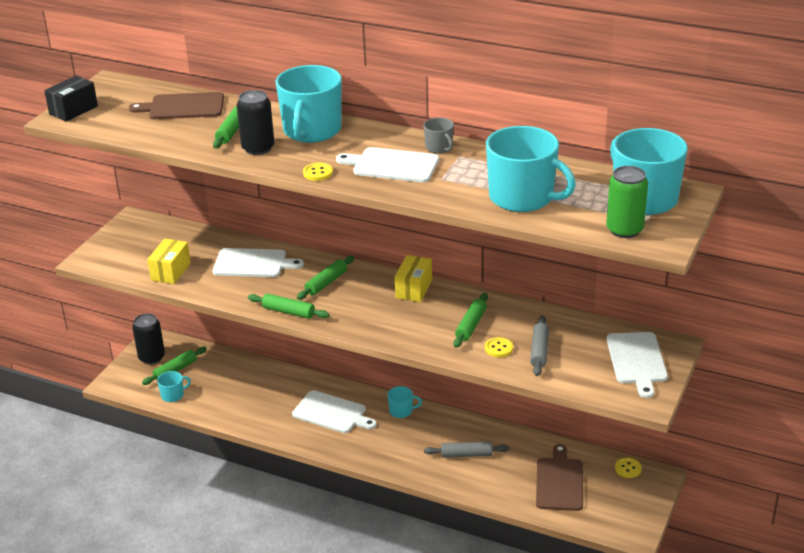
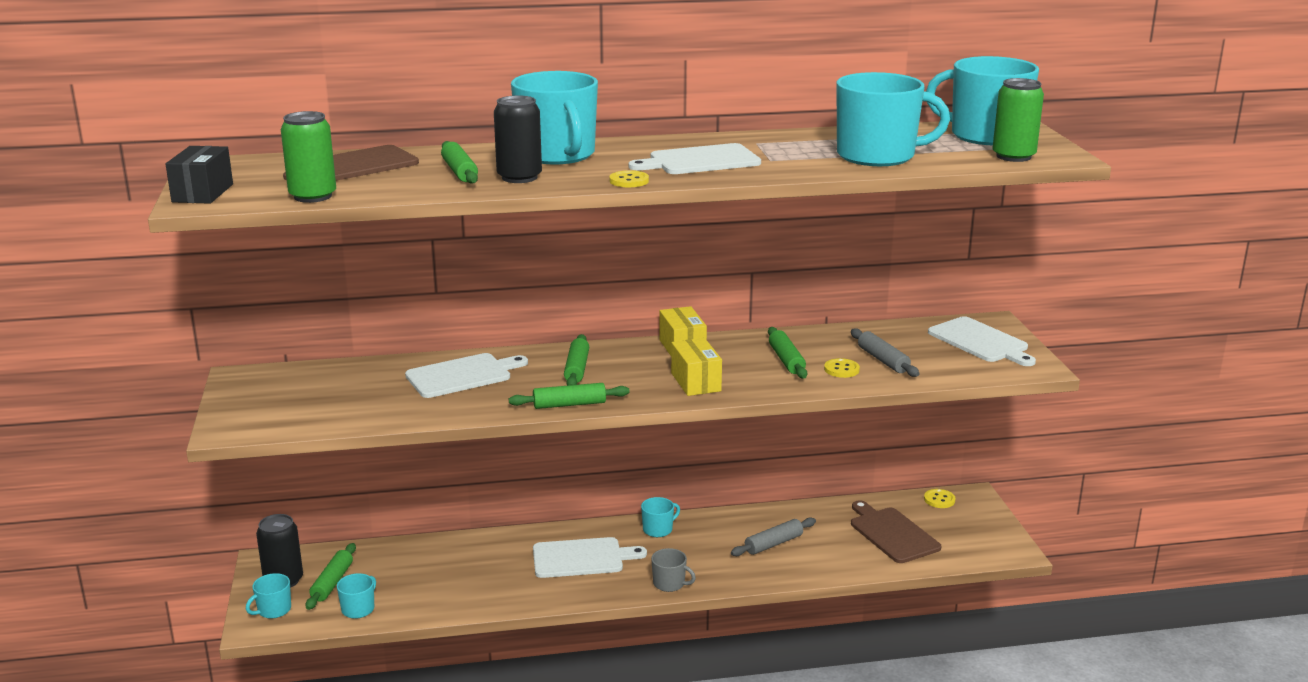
camera: 35 degrees left, 10 degrees down
yellow box [147,239,191,284] -> yellow box moved to [671,338,722,396]
grey mug [424,118,454,154] -> grey mug moved to [651,548,696,592]
none -> turquoise mug [246,573,291,618]
none -> green can [281,111,336,203]

